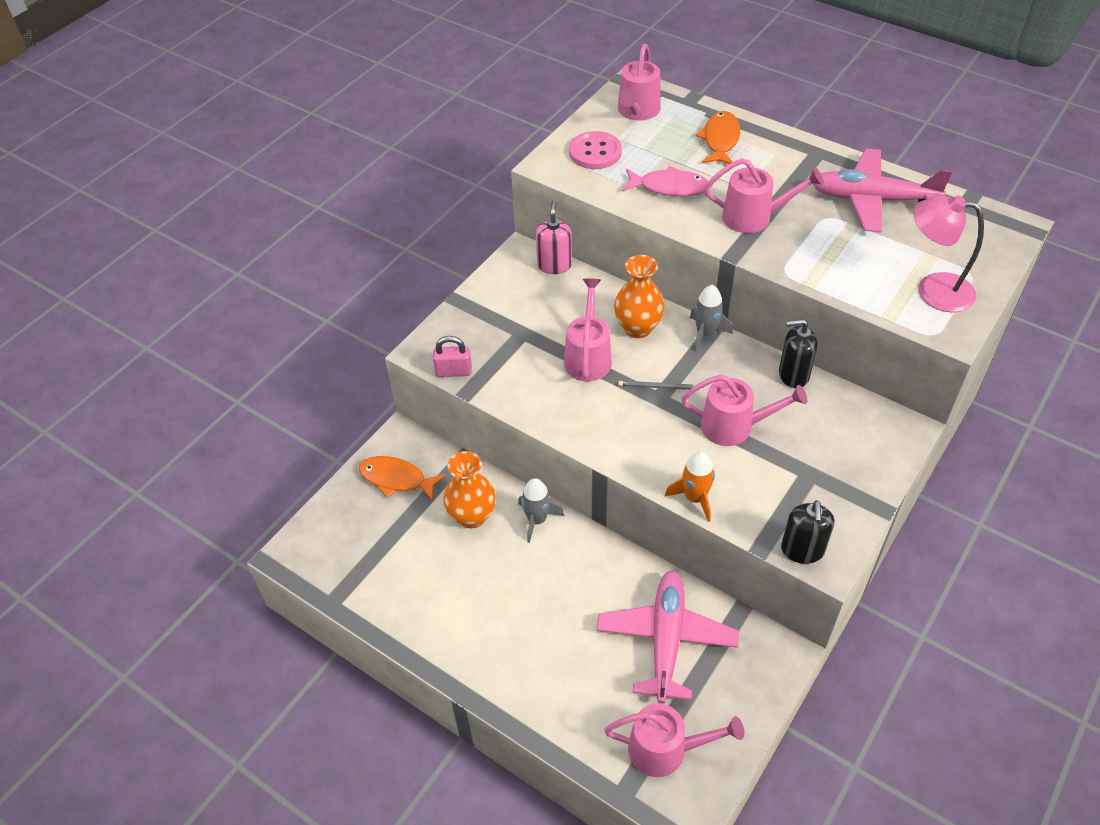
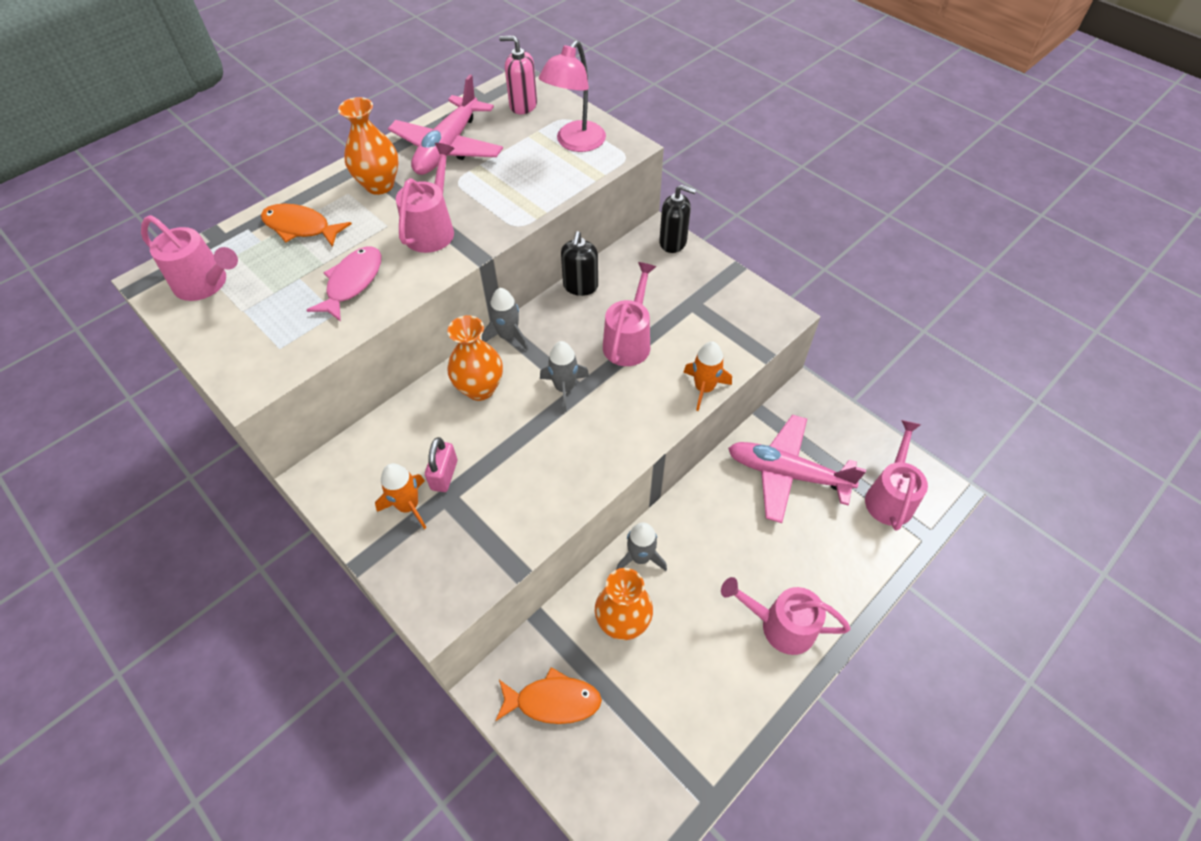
camera: 80 degrees left, 5 degrees up
orange fish [359,456,446,502] -> orange fish turned 120 degrees counterclockwise [495,667,602,724]
pink padlock [433,336,472,377] -> pink padlock moved to [425,437,457,492]
pink soap dispenser [536,200,572,274] -> pink soap dispenser moved to [499,36,537,114]
pink watering can [564,278,612,381] -> pink watering can moved to [721,577,851,655]
pink button [569,131,622,169] -> none
grey pencil [619,381,696,390] -> grey rocket [540,341,589,412]
black soap dispenser [781,500,834,564] -> black soap dispenser moved to [659,185,696,253]
none -> orange vase [338,97,398,195]
none -> orange rocket [375,463,426,529]

